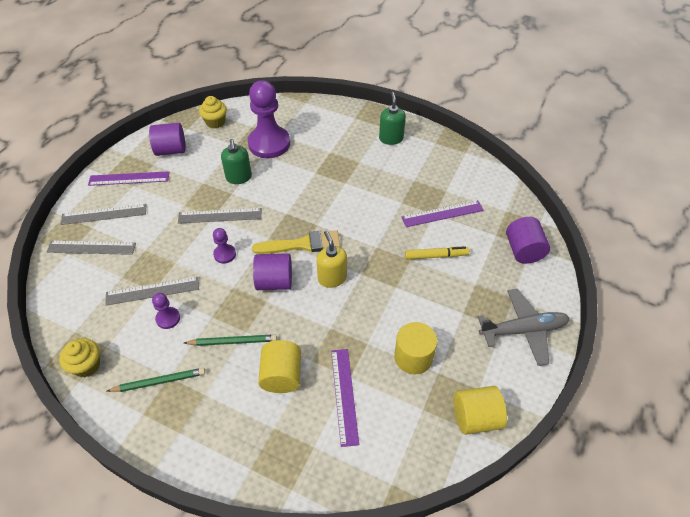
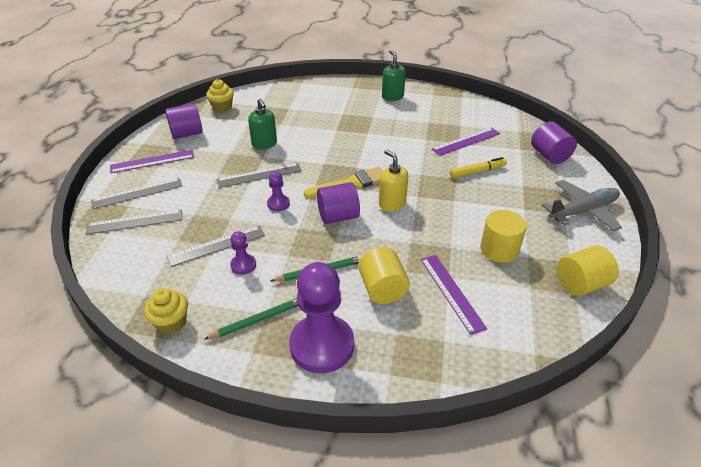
camera: 15 degrees left, 10 degrees down
purple pawn [248,80,290,158] -> purple pawn moved to [289,262,354,373]

